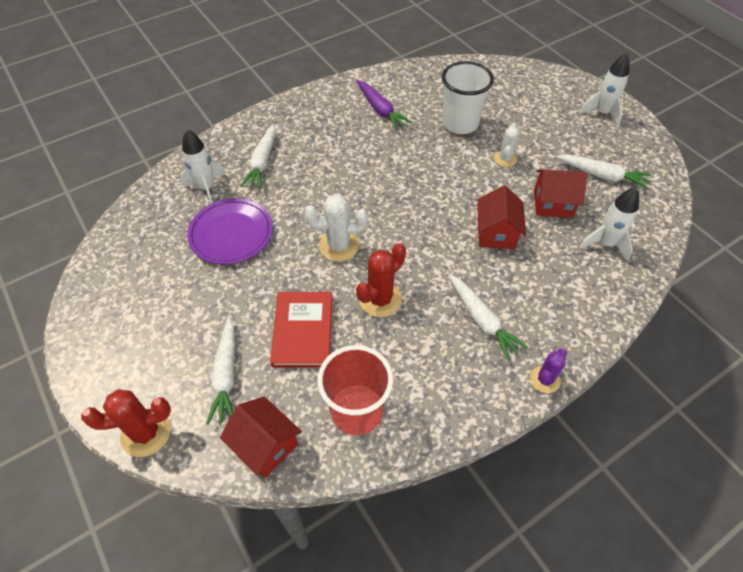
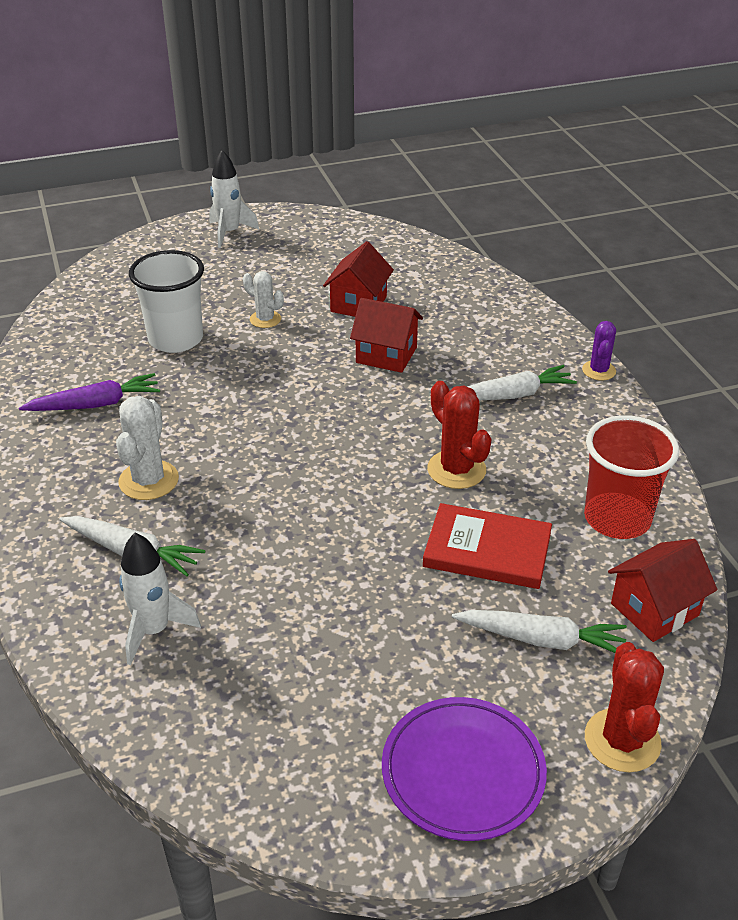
camera: 75 degrees left, 15 degrees down
purple plate [187,198,273,264] -> purple plate moved to [382,697,547,841]
white cactus [305,194,368,262] -> white cactus moved to [116,396,179,500]
purple cactus [530,348,567,393] -> purple cactus turned 45 degrees clockwise [582,321,616,381]
white carrot [556,155,651,189] -> none
white rocket [580,187,639,261] -> none

